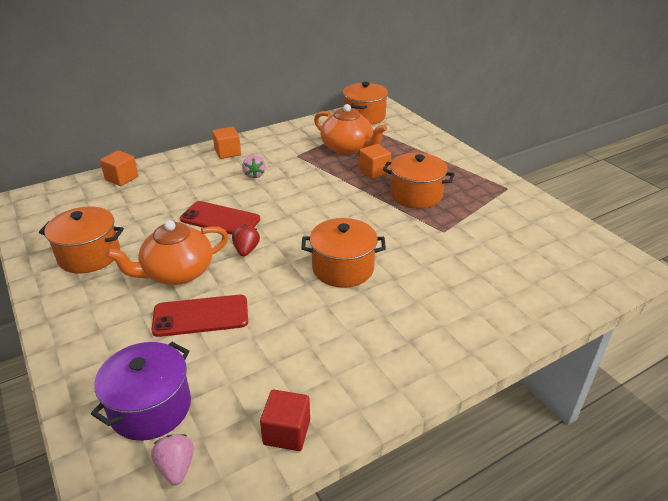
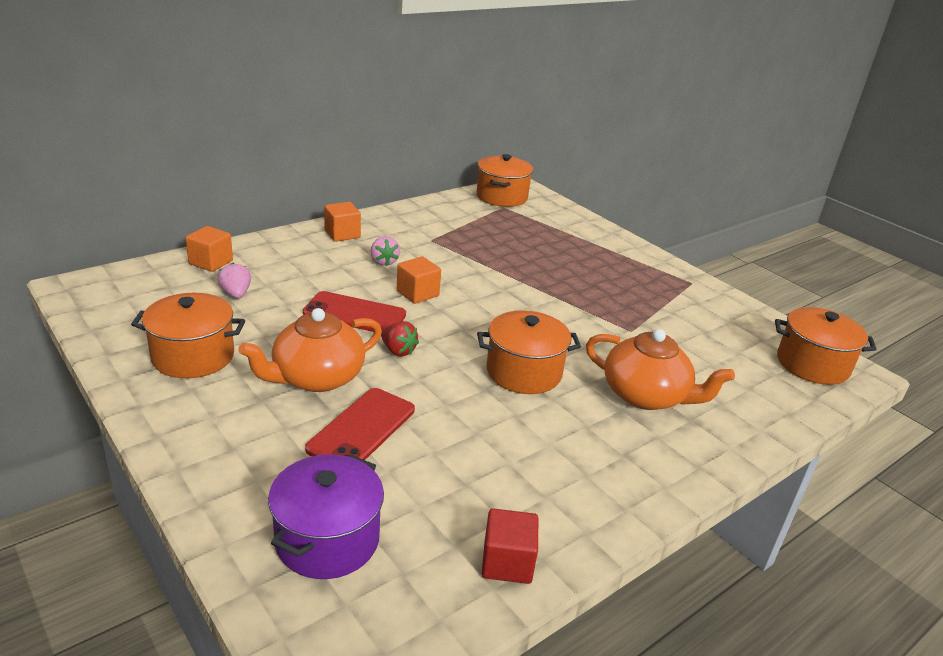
camera: 10 degrees left, 5 degrees down
red phone [151,295,248,337] -> red phone turned 45 degrees counterclockwise [305,388,415,460]
pink strawberry [151,434,194,485] -> pink strawberry moved to [217,262,251,298]
red strawberry [232,225,260,256] -> red strawberry turned 135 degrees clockwise [381,321,419,356]
orange teapot [314,104,387,155] -> orange teapot moved to [586,329,735,410]
orange cube [359,144,391,179] -> orange cube moved to [397,256,441,304]
orange pot [383,153,455,208] -> orange pot moved to [775,307,877,385]

